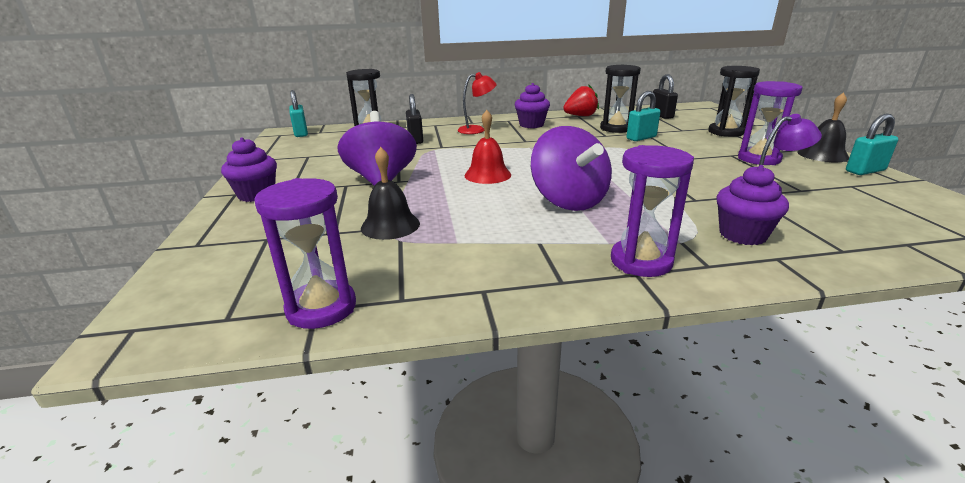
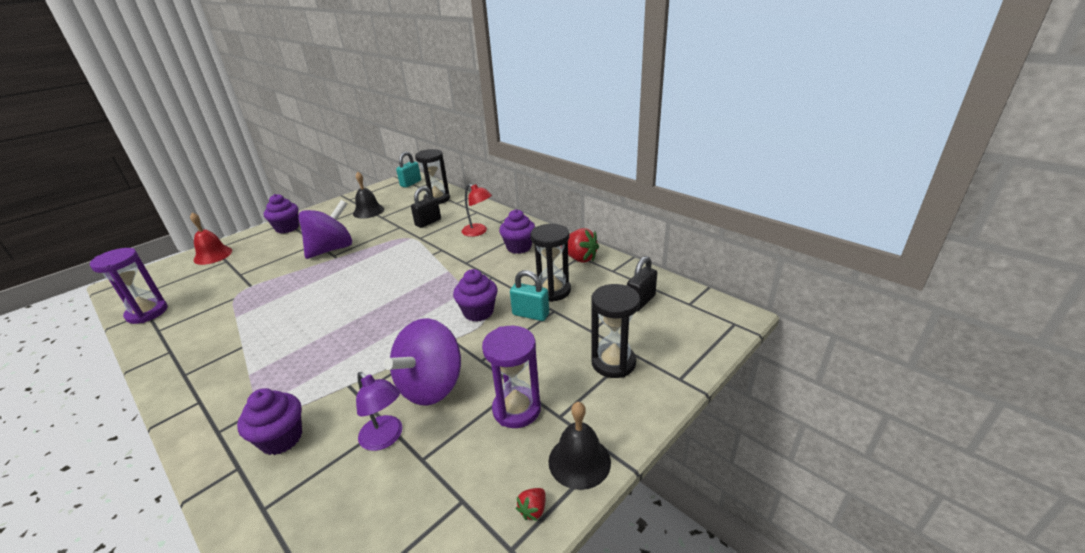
camera: 55 degrees right, 5 degrees up
black bell [361,147,420,240] -> black bell moved to [353,172,384,218]
red bell [464,110,511,184] -> red bell moved to [190,212,232,265]
purple spinning top [531,126,612,211] -> purple spinning top moved to [384,318,461,406]
purple hourglass [611,145,694,277] -> none
turquoise padlock [846,113,898,175] -> red strawberry [516,488,546,521]
none -> purple cupcake [453,269,498,322]

